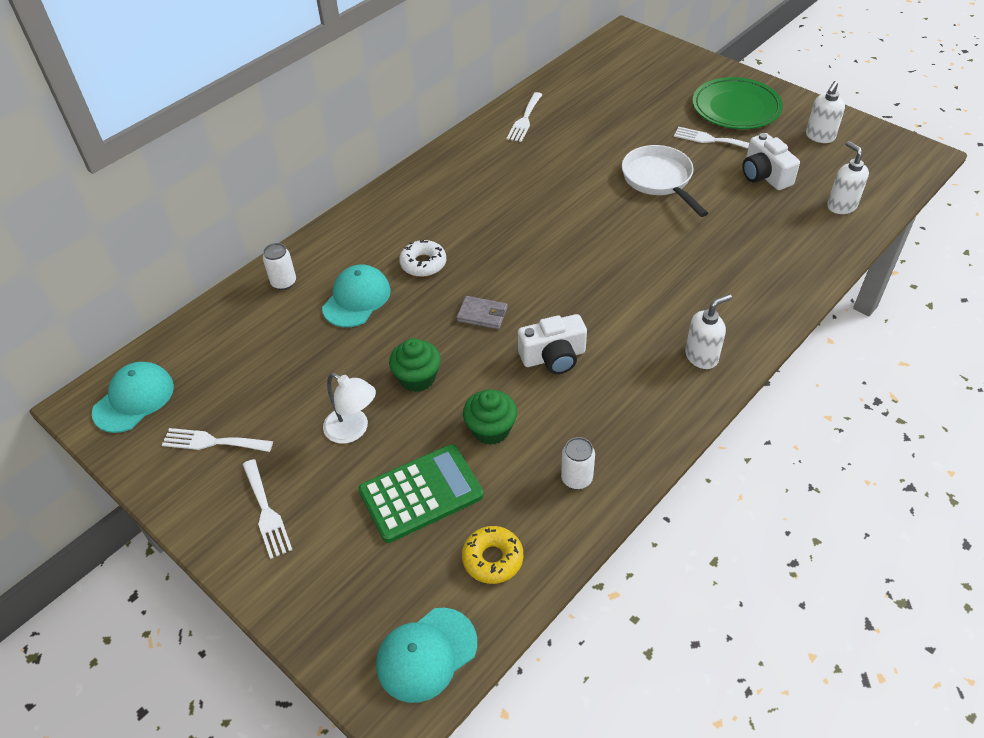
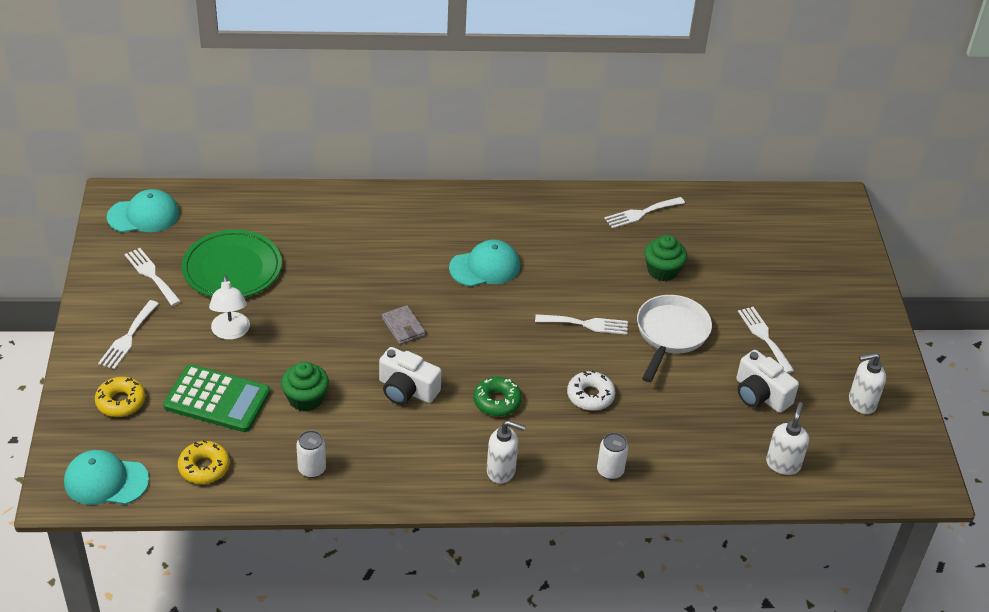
camera: 40 degrees right, 5 degrees down
white can [263,243,296,290] -> white can moved to [597,433,628,480]
turquoise cap [322,265,391,327] -> turquoise cap moved to [449,240,520,287]
green cupcake [389,338,441,392] -> green cupcake moved to [644,235,687,281]
white donut [399,240,446,277] -> white donut moved to [567,370,615,411]
green plate [693,77,783,129] -> green plate moved to [182,230,282,297]
white camera [743,133,800,190] -> white camera turned 60 degrees counterclockwise [736,350,799,413]
none -> yellow donut [95,377,145,417]
none -> green donut [473,377,522,416]
none -> white fork [535,314,628,335]

